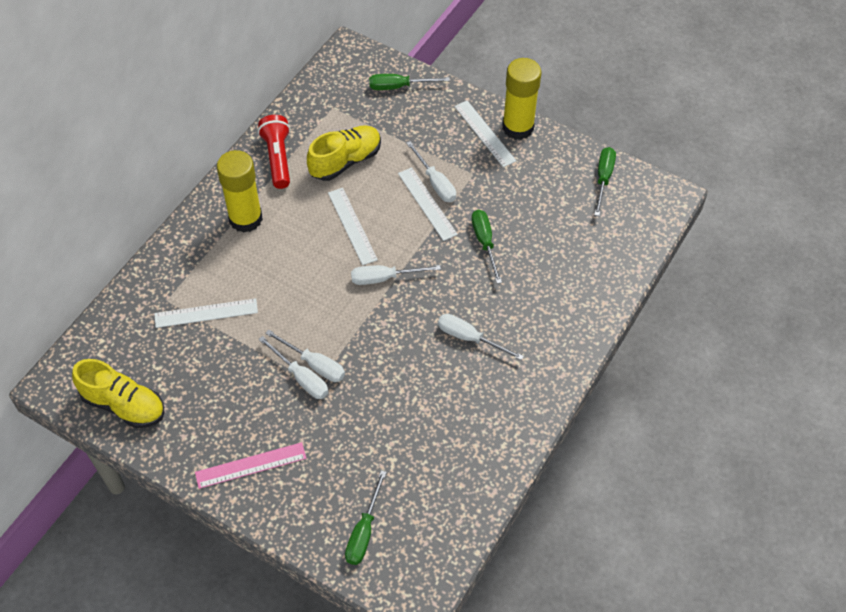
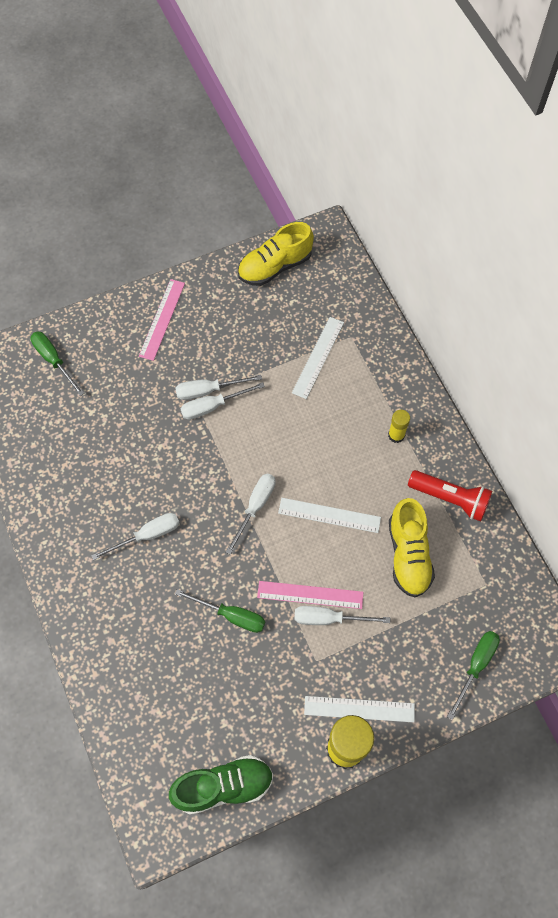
camera: 125 degrees right, 10 degrees up
yellow glue stick [217,150,263,233] -> yellow glue stick [388,410,410,443], size x0.49
white ruler [398,167,458,241] -> pink ruler [257,581,363,609]
green screwdriver [594,147,616,216] -> green shoe [169,755,273,815]

